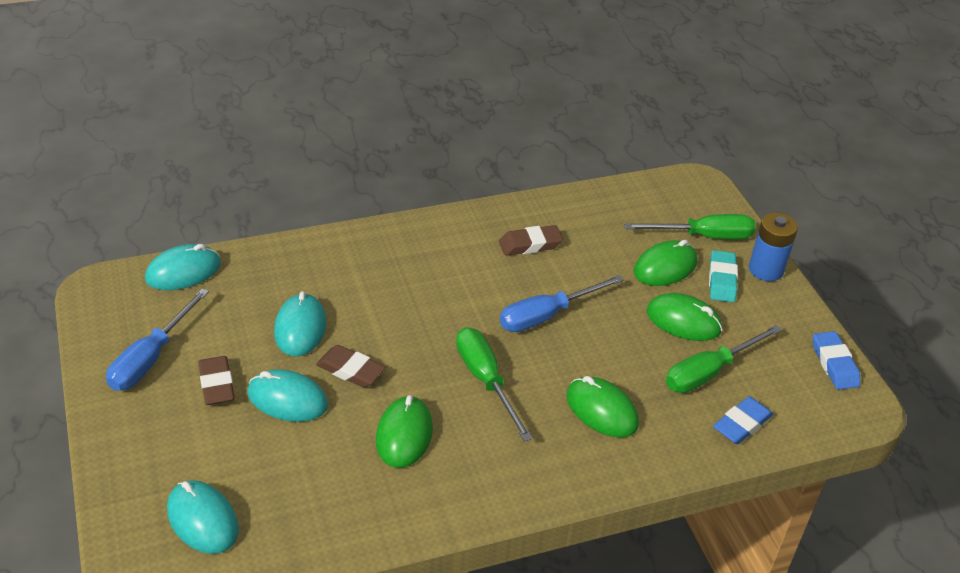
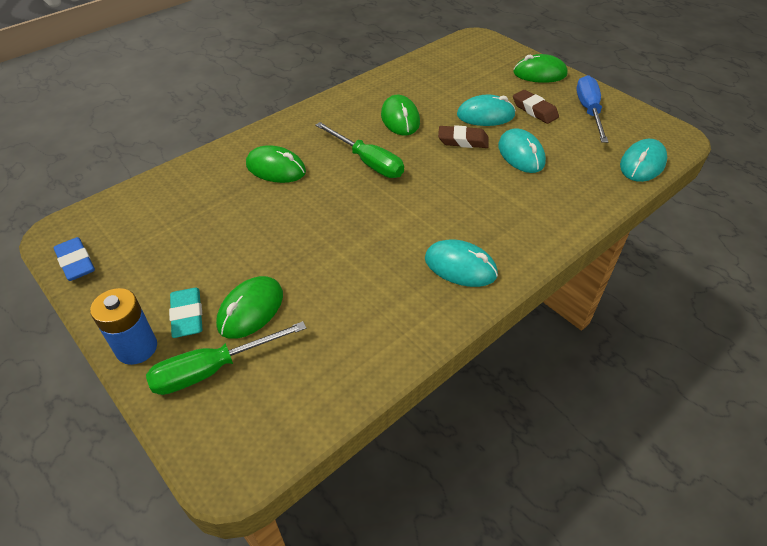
camera: 160 degrees right, 5 degrees up
turquoise mouse [167,480,239,554] -> turquoise mouse moved to [425,239,498,287]
brown eraser [499,225,563,256] -> none
blue screwdriver [500,275,624,332] -> none
green mouse [646,293,722,341] -> green mouse moved to [513,54,567,83]
green screwdriver [666,325,782,393] -> none
blue eraser [713,396,773,444] -> none

